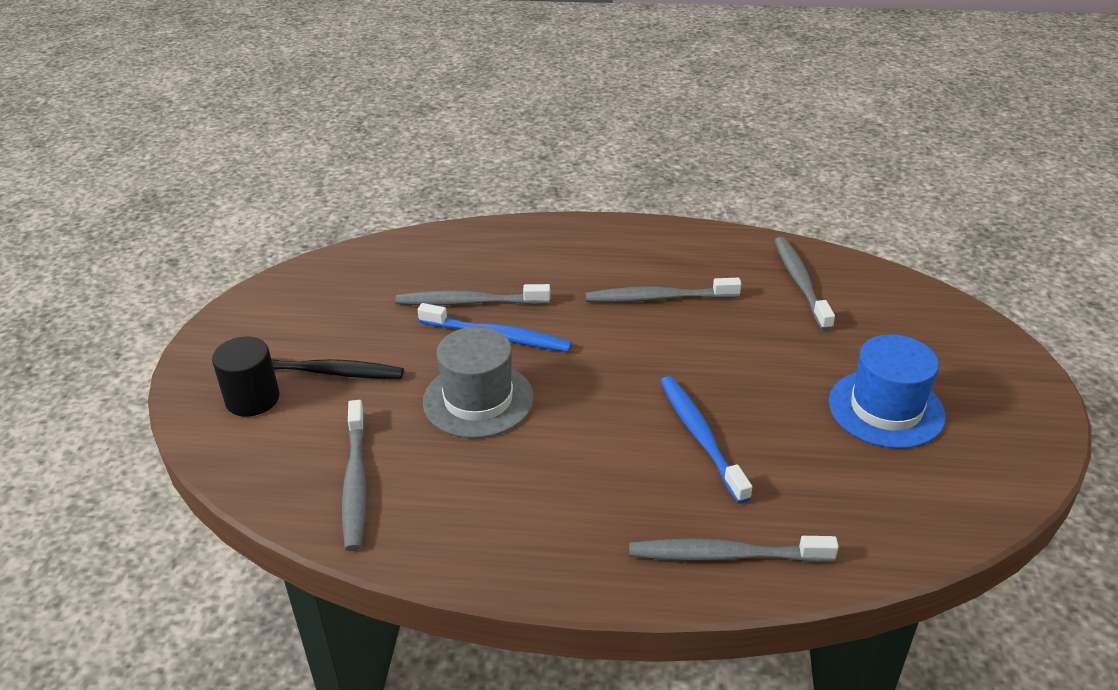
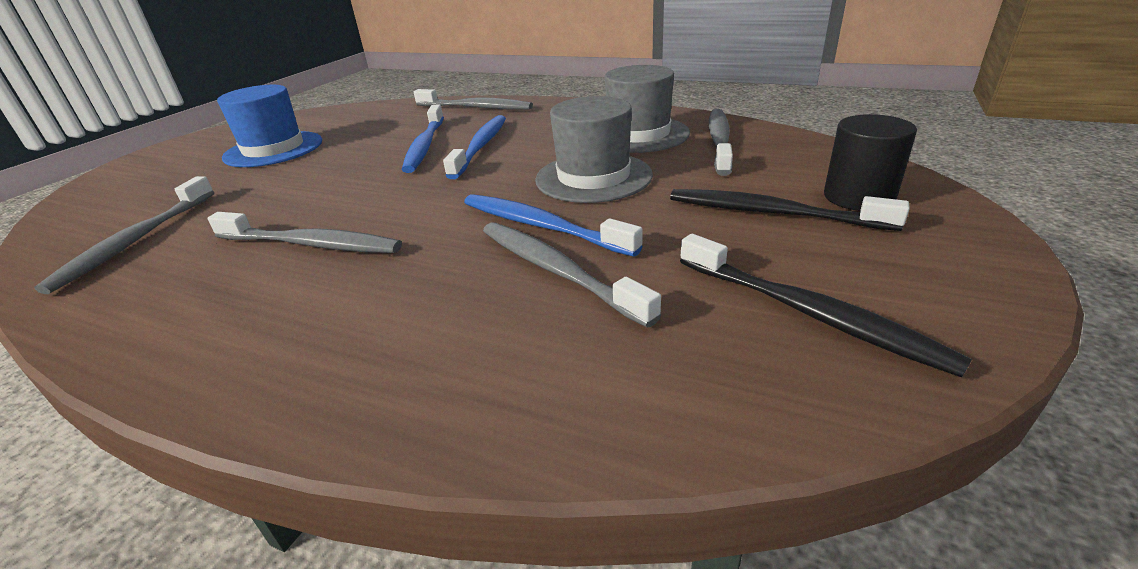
camera: 160 degrees left, 5 degrees down
grey toothbrush [395,284,550,305] -> grey toothbrush turned 150 degrees counterclockwise [483,222,661,328]
none -> blue toothbrush [443,115,506,179]
none -> grey hat [604,65,690,153]
none -> black toothbrush [680,234,972,377]

